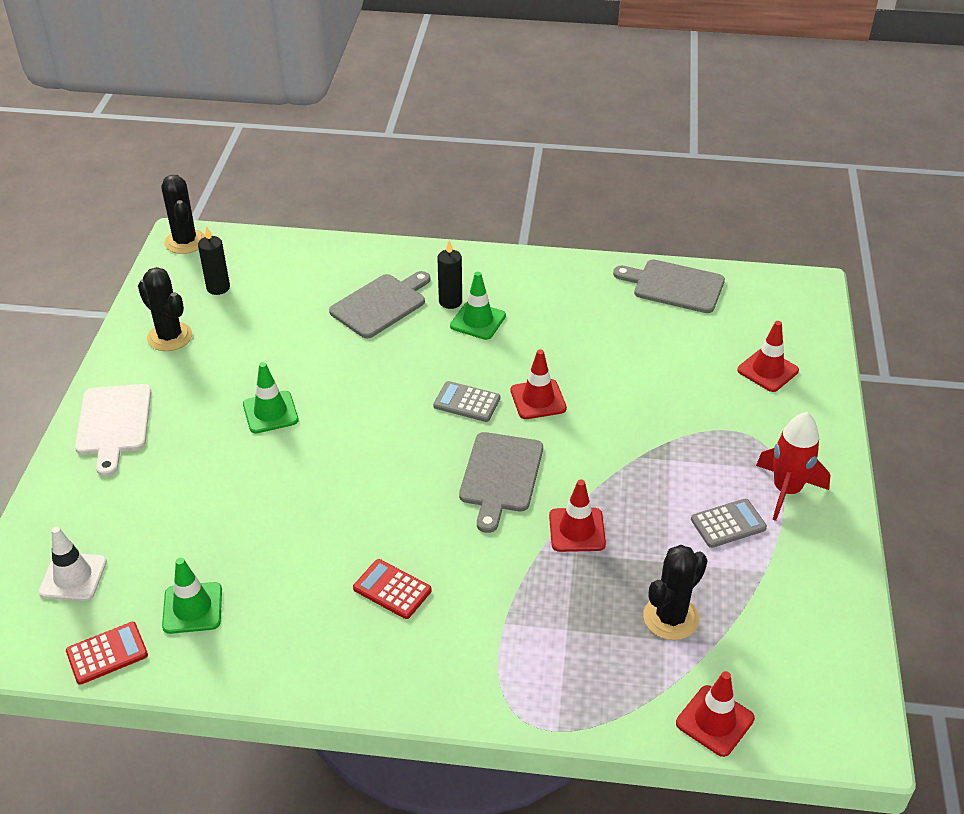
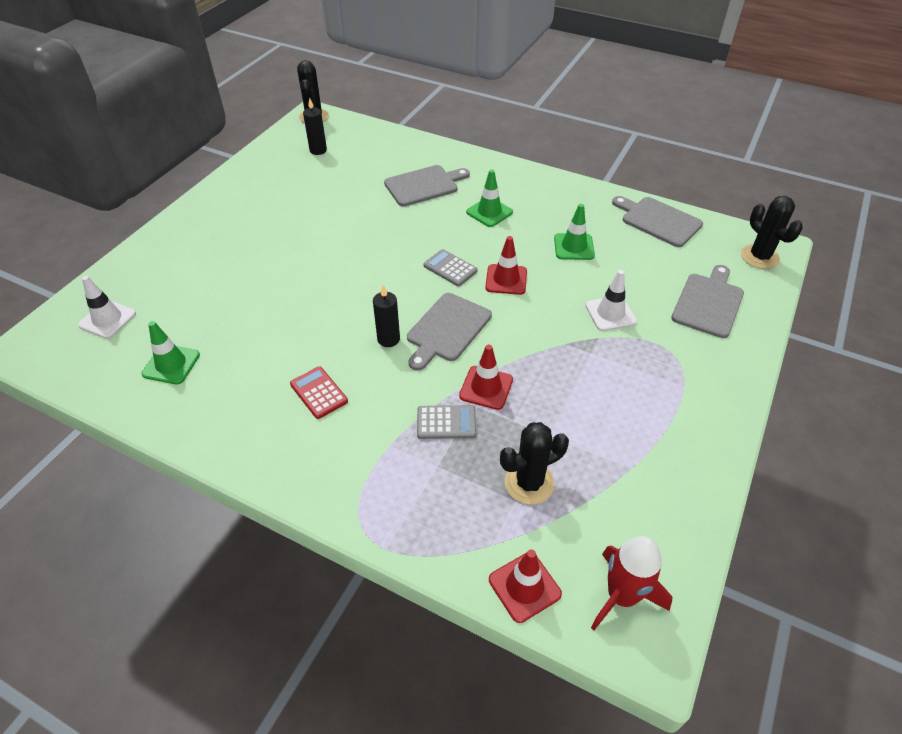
camera: 20 degrees right, 5 degrees up
red calculator [66,622,148,685] -> none
white cutting board [75,384,151,476] -> none
black cactus [138,267,192,351] -> black cactus moved to [741,196,803,269]
green traffic cone [243,362,299,433] -> green traffic cone moved to [554,204,595,260]
black candle [437,240,462,309] -> black candle moved to [373,285,400,347]
grey calculator [691,499,767,548] -> grey calculator moved to [417,405,476,439]
red traffic cone [737,321,799,392] -> grey cutting board [671,265,744,338]
red rocket [756,412,830,521] -> red rocket moved to [591,536,673,630]
none -> white traffic cone [585,270,637,331]

